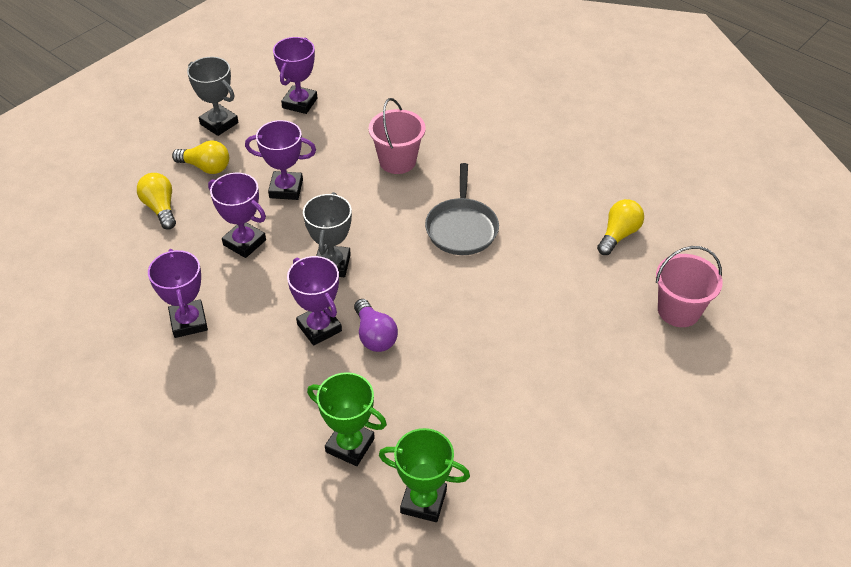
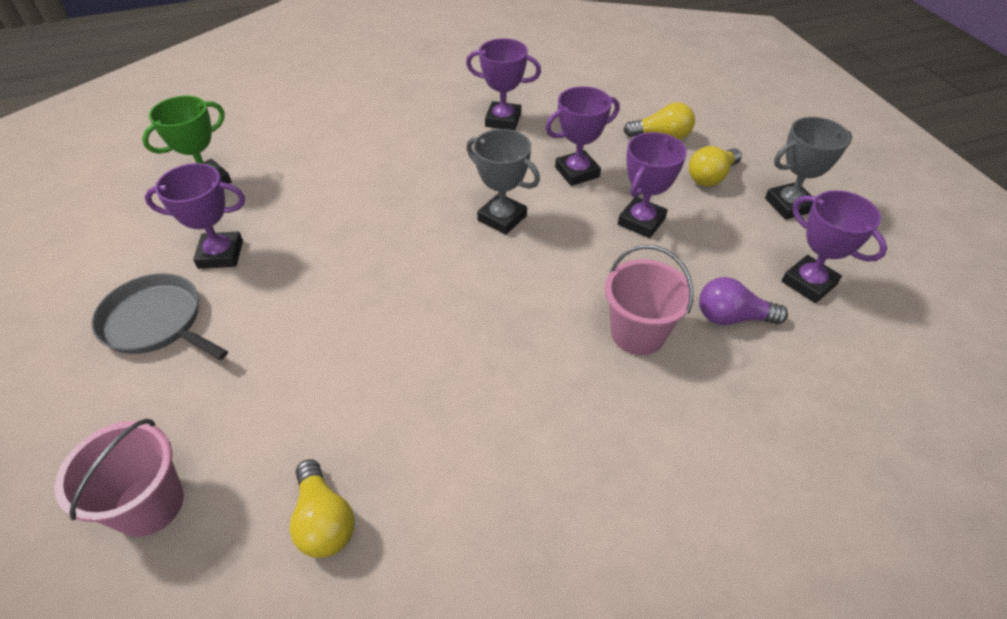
camera: 120 degrees right, 0 degrees up
purple trophy [287,256,342,346] -> purple trophy moved to [144,163,245,269]
green trophy [307,372,387,466] -> none
purple light bulb [354,299,398,352] -> purple light bulb moved to [699,277,788,325]
grey pan [425,163,499,255] -> grey pan moved to [92,273,228,360]

